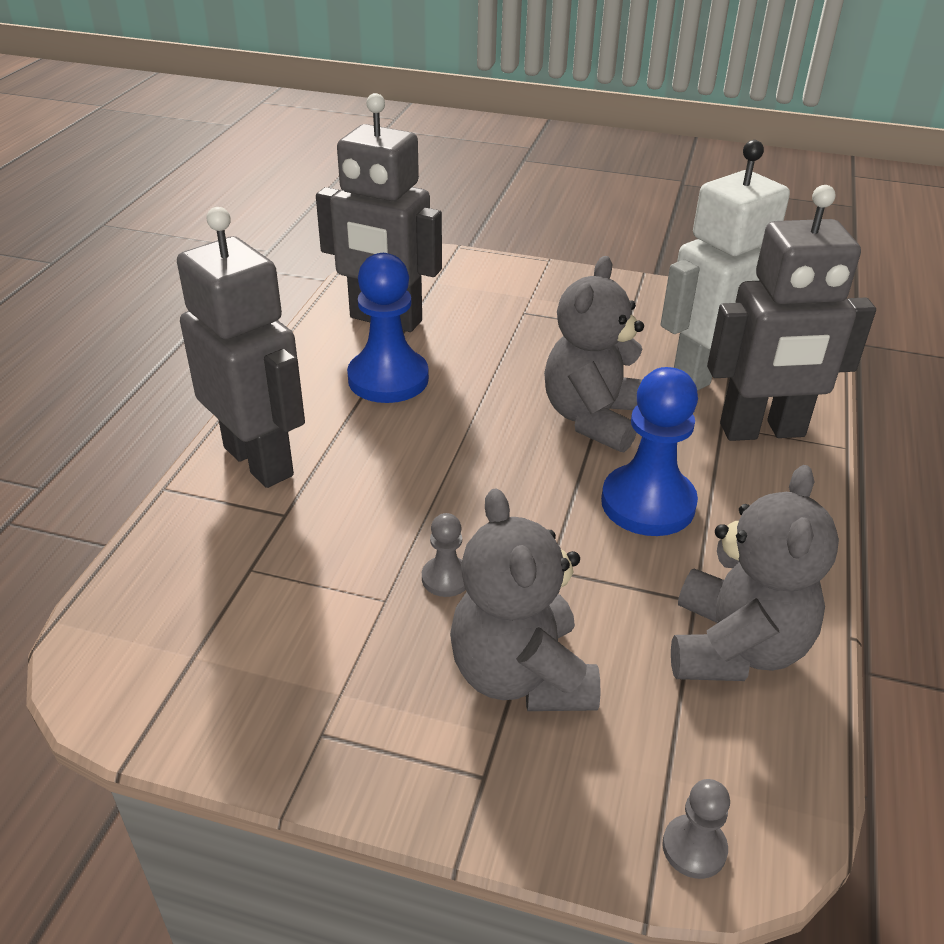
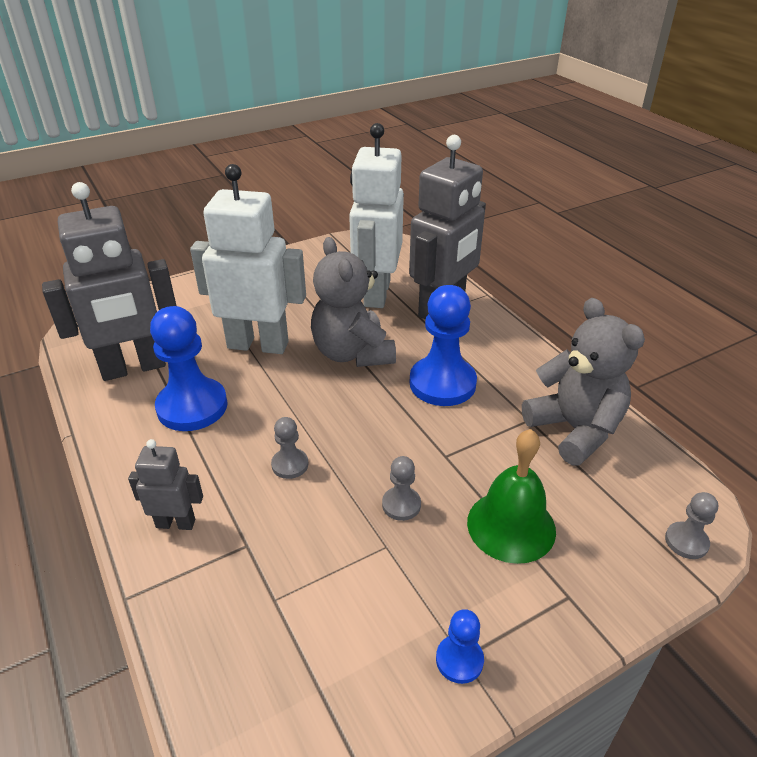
camera: 45 degrees left, 0 degrees up
grey robot [177,207,305,488] -> grey robot [128,439,203,530], size x0.48
grey teddy bear [450,488,600,711] -> green bell [467,429,556,564]
none -> white robot [190,164,306,354]
none -> grey pawn [271,417,308,479]
none -> blue pawn [436,609,484,684]

